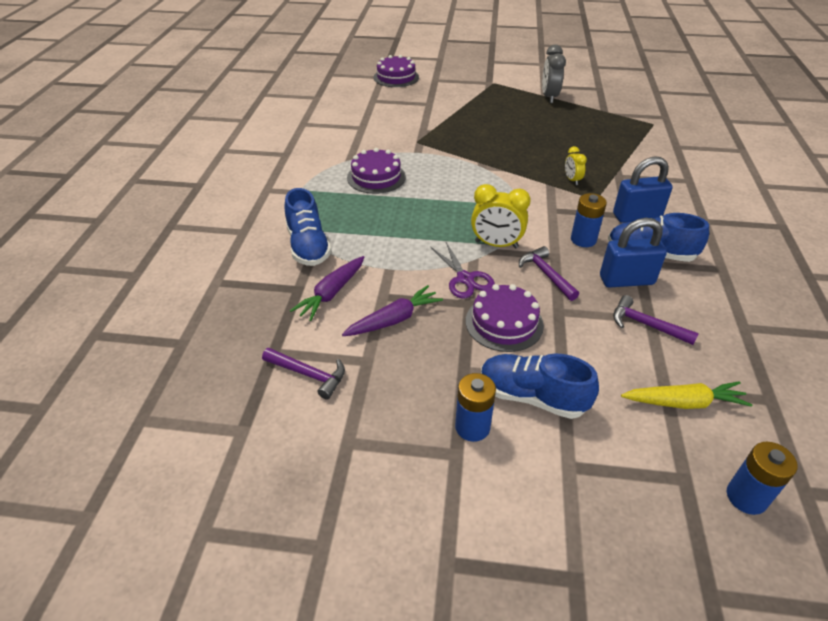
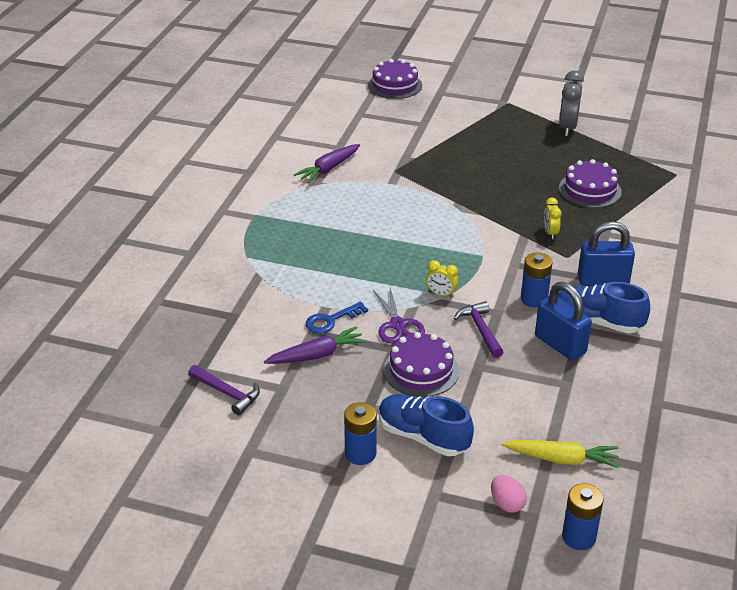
camera: 10 degrees right, 5 degrees down
blue shoe [284,188,332,266] -> none
purple carrot [290,256,364,321] -> purple carrot moved to [294,144,360,183]
purple cake [347,148,406,194] -> purple cake moved to [559,159,622,208]
yellow clock [471,184,531,248] -> yellow clock [426,260,458,298], size x0.57
blue padlock [600,218,667,288] -> blue padlock turned 45 degrees clockwise [535,282,592,361]
purple hammer [613,295,699,345] -> none
none -> blue key [305,302,368,334]
none -> pink egg [491,475,527,513]

